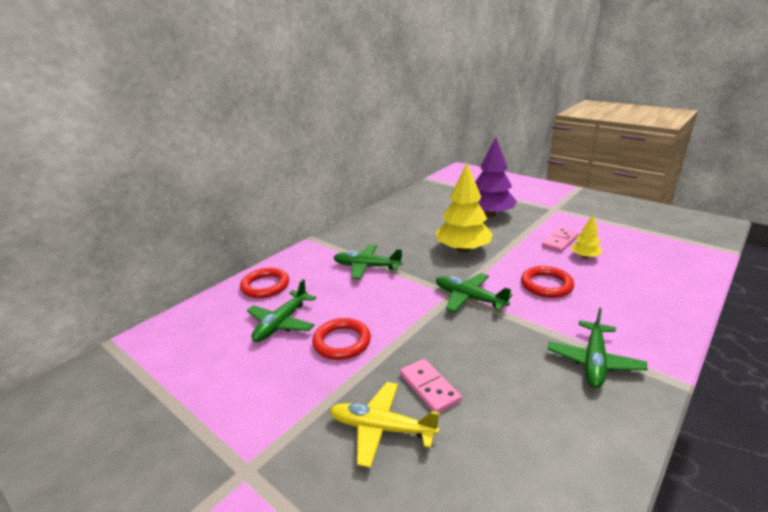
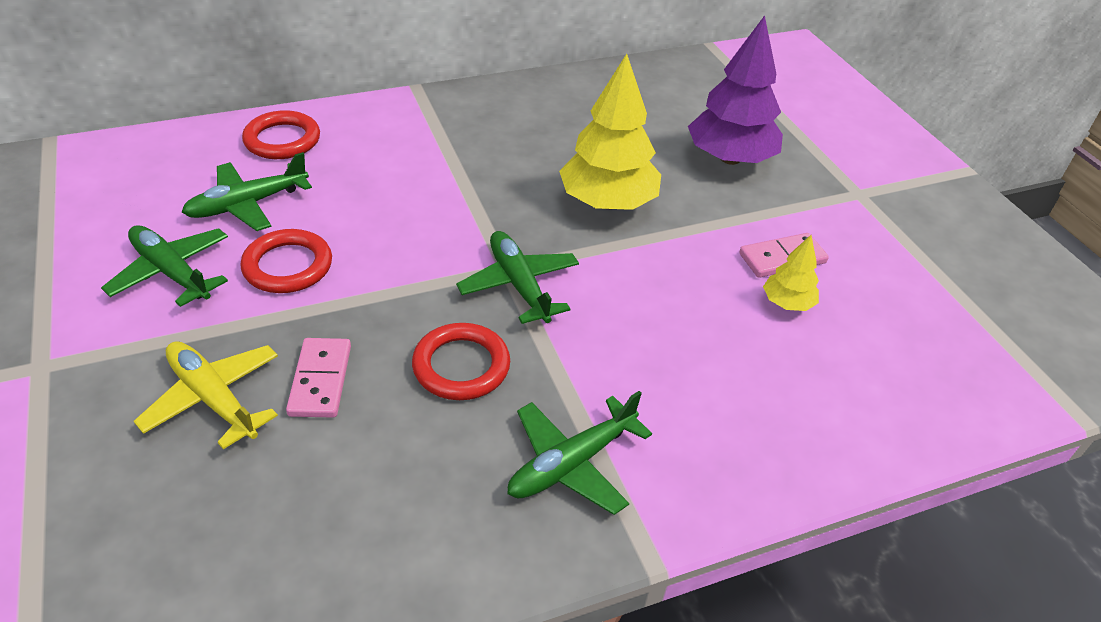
camera: 25 degrees right, 15 degrees up
green plane [333,245,403,279] -> green plane moved to [101,225,228,307]
red ring [521,266,574,298] -> red ring moved to [412,323,510,400]

